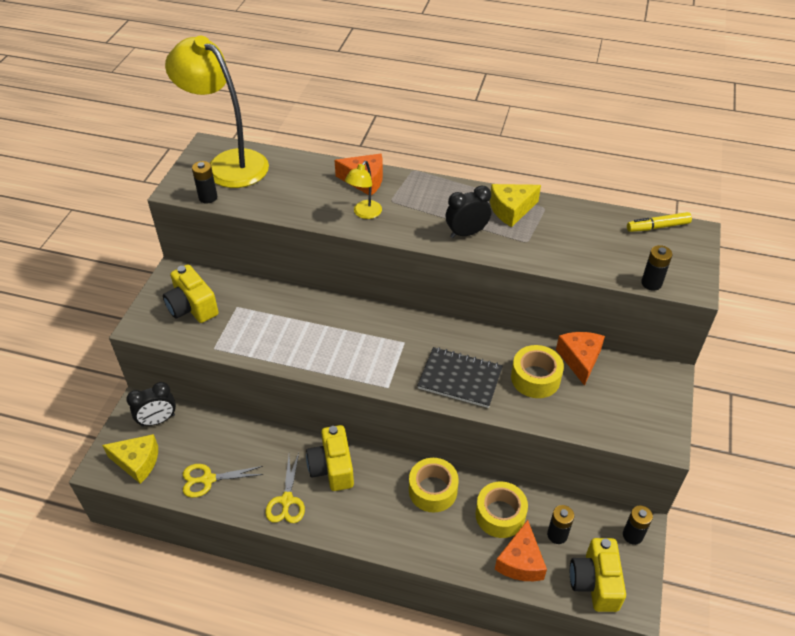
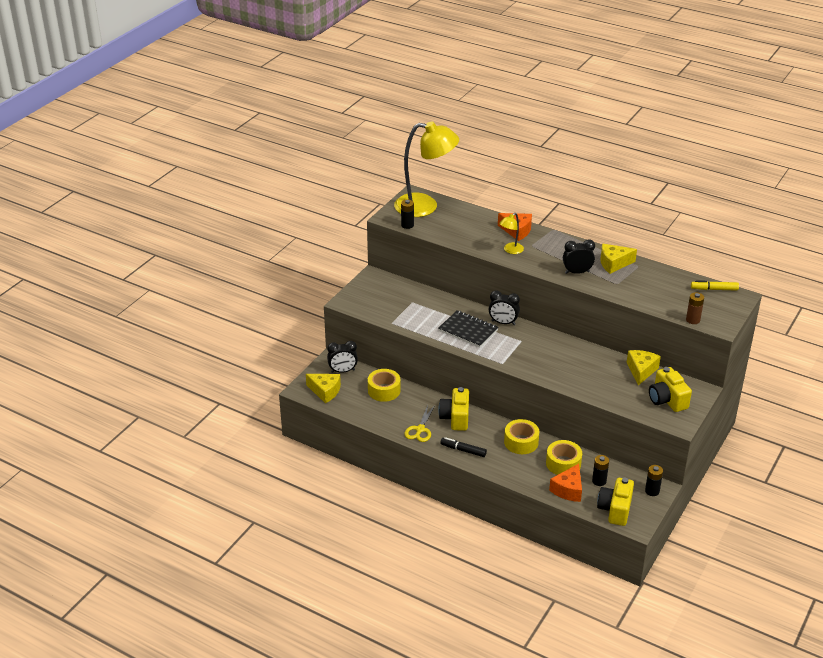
camera: 15 degrees right, 10 degrees down
yellow camera [163,264,219,323] -> yellow camera moved to [649,367,692,412]
yellow lamp [165,36,269,188] -> yellow lamp turned 135 degrees clockwise [394,121,459,217]
yellow scissors [183,464,264,498] -> none
black notebook [417,347,503,408] -> black notebook moved to [438,310,499,348]
yellow tape [511,345,564,398] -> yellow tape moved to [368,369,401,402]
orange cheese [556,332,605,386] -> yellow cheese [627,350,661,385]
black battery [641,245,672,291] -> brown battery [686,292,704,324]
none -> black marker [440,437,487,457]
none -> black clock [489,290,520,325]

